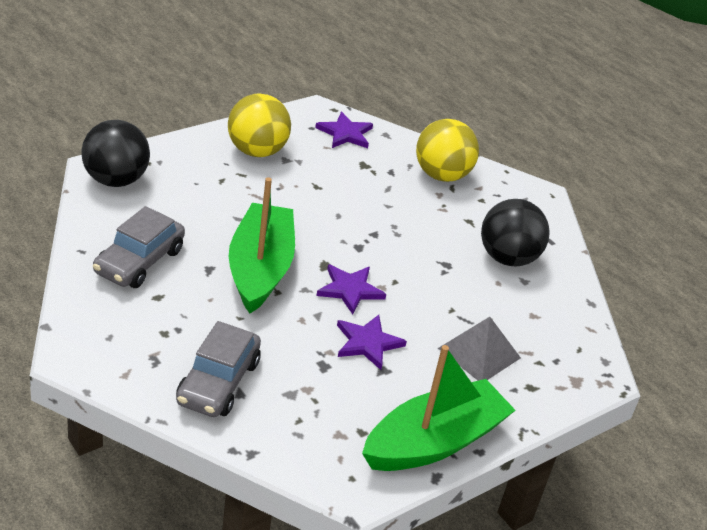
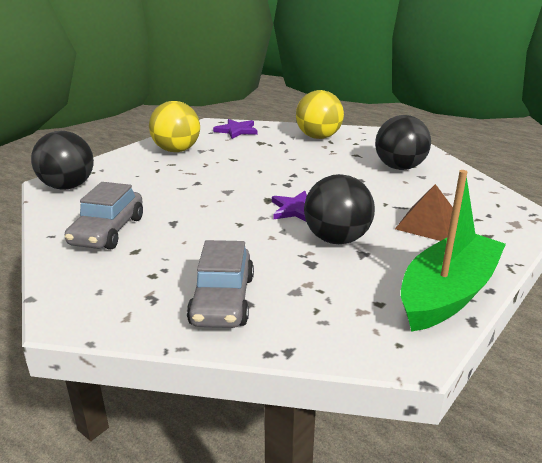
camera: 10 degrees left, 10 degrees down
green boat [229,177,295,314] -> none
purple star [337,315,407,370] -> black ball [304,174,375,244]
grey pyramid [438,317,521,381] -> brown pyramid [395,184,453,241]

